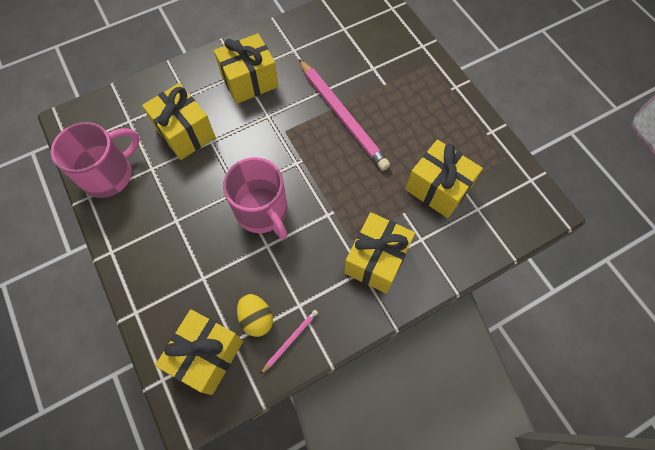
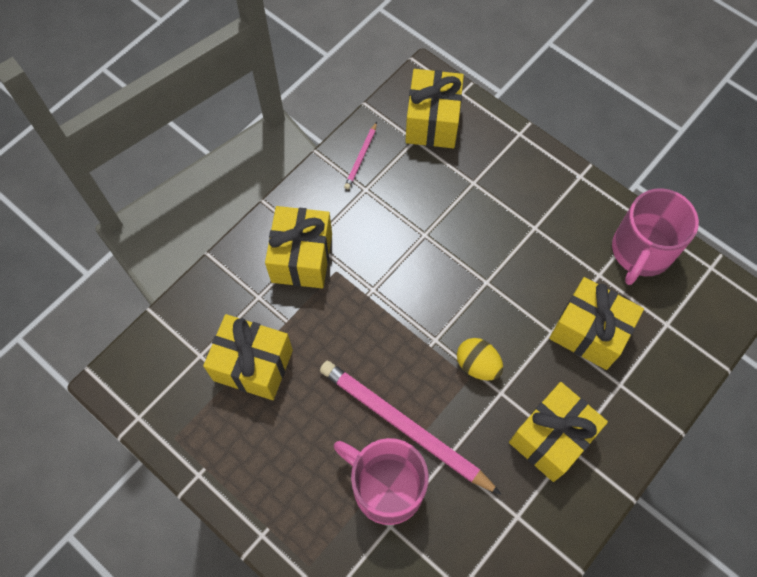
camera: 160 degrees right, 0 degrees up
pink mug [223,157,287,239] -> pink mug moved to [334,438,429,525]
yellow egg [237,294,273,337] -> yellow egg moved to [457,338,503,380]

